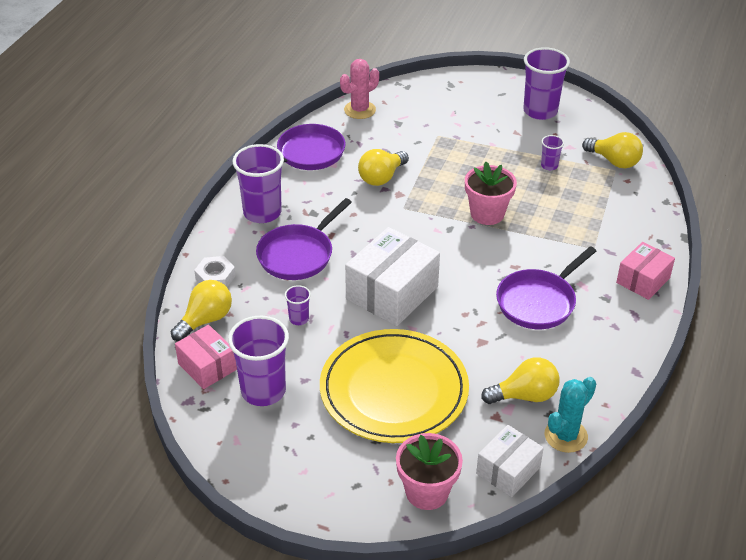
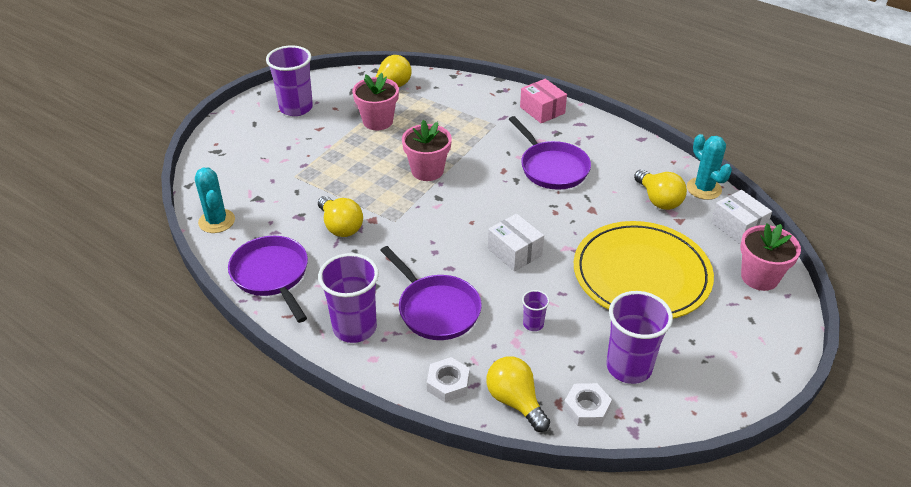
camera: 75 degrees left, 0 degrees up
pink box [175,325,237,389] -> white nut [563,383,612,426]
pink cactus [340,59,379,119] -> turquoise cactus [195,168,235,233]
white box [345,227,440,326] -> white box [488,214,544,271], size x0.60
yellow light bulb [481,357,560,404] -> yellow light bulb turned 150 degrees clockwise [634,169,687,210]
purple cup [541,135,564,170] -> pink flower pot [352,73,399,130]

